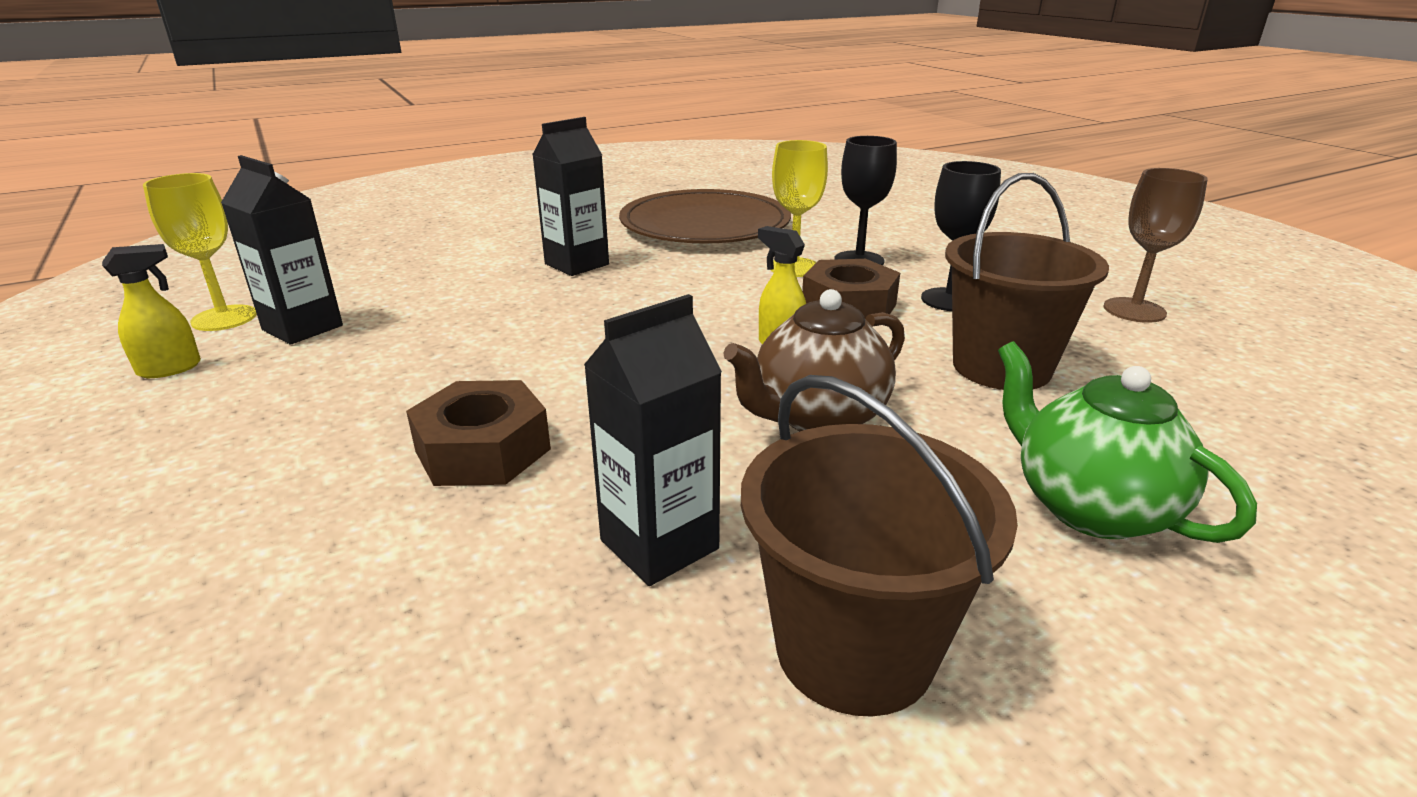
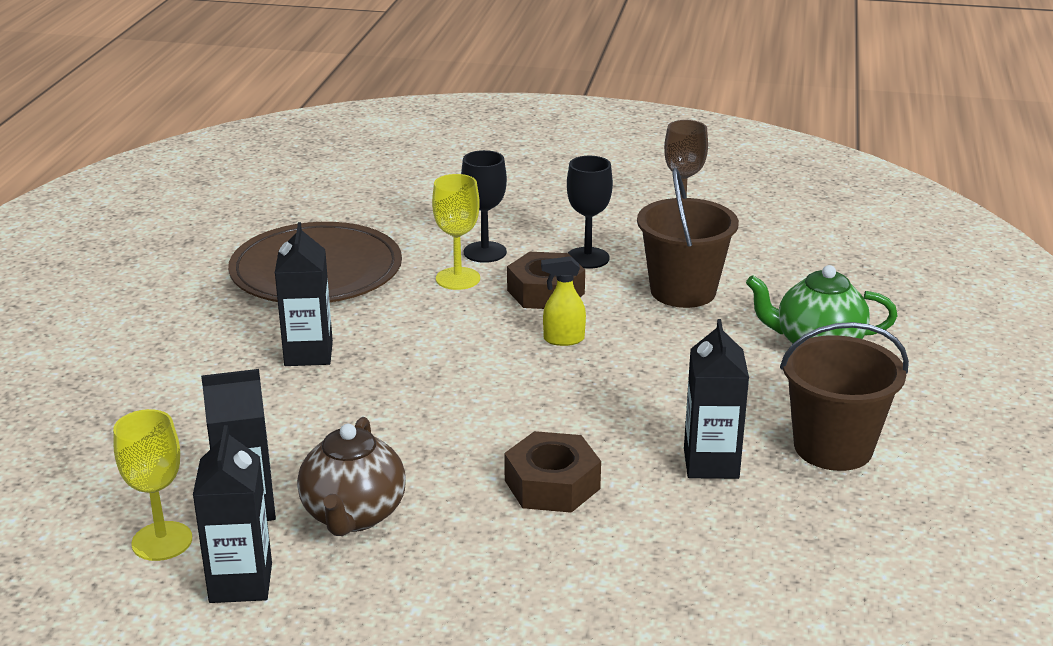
camera: 50 degrees left, 0 degrees up
yellow spray bottle [102,244,201,378] -> black carton [193,425,272,603]
brown teapot [723,289,905,431] -> brown teapot moved to [297,417,406,536]

